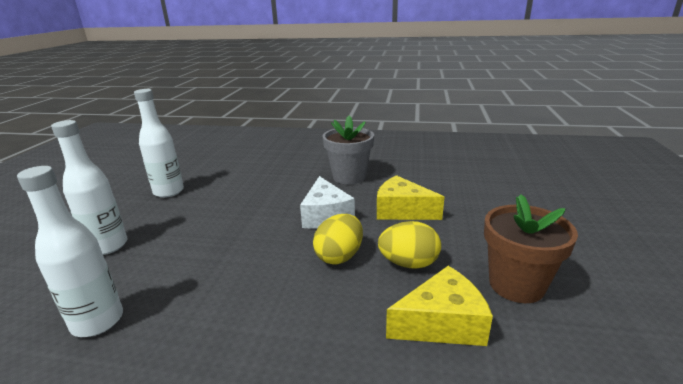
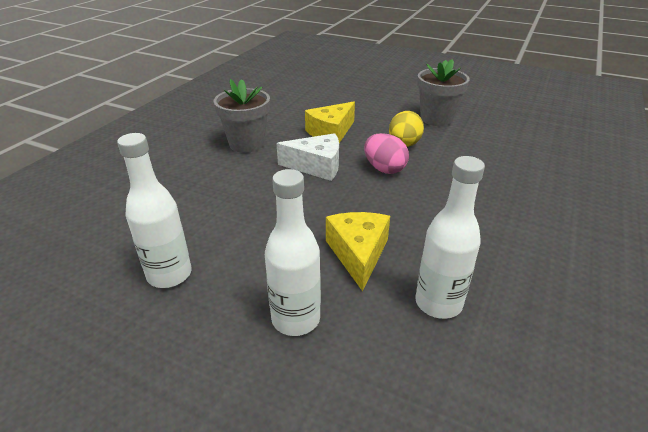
camera: 75 degrees left, 10 degrees up
yellow egg [313,214,363,265] -> pink egg [364,133,409,174]
yellow cheese [386,266,493,346] -> yellow cheese moved to [326,212,390,291]
brown flower pot [484,194,578,303] -> grey flower pot [417,59,470,126]

